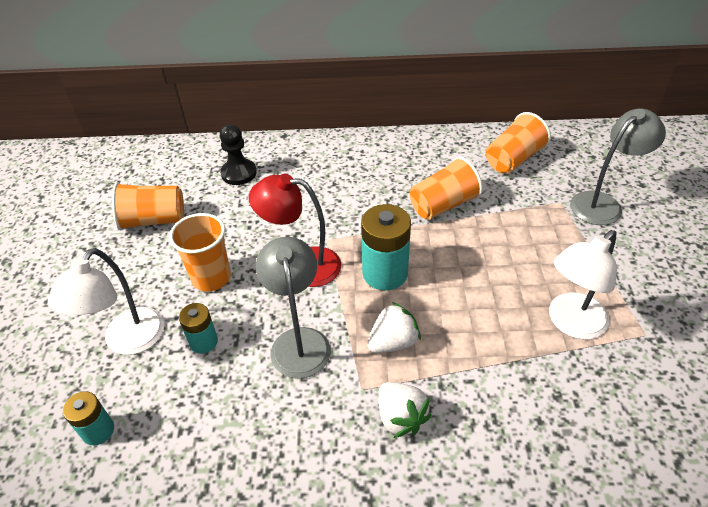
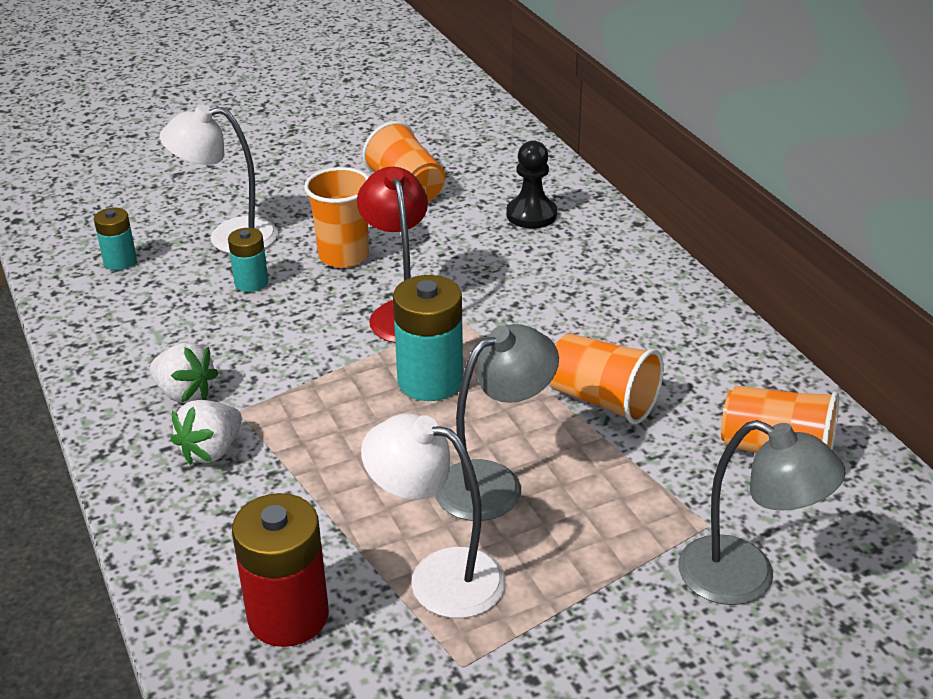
camera: 65 degrees right, 10 degrees down
grey lamp [256,237,331,379] -> grey lamp moved to [435,324,559,521]
white strawberry [367,302,421,353] -> white strawberry moved to [150,342,219,403]
none -> red battery [232,493,329,647]

